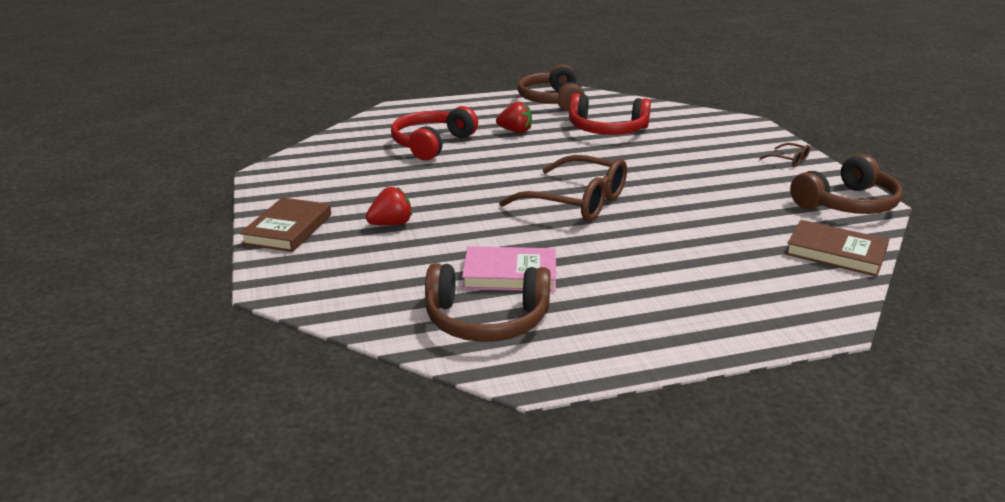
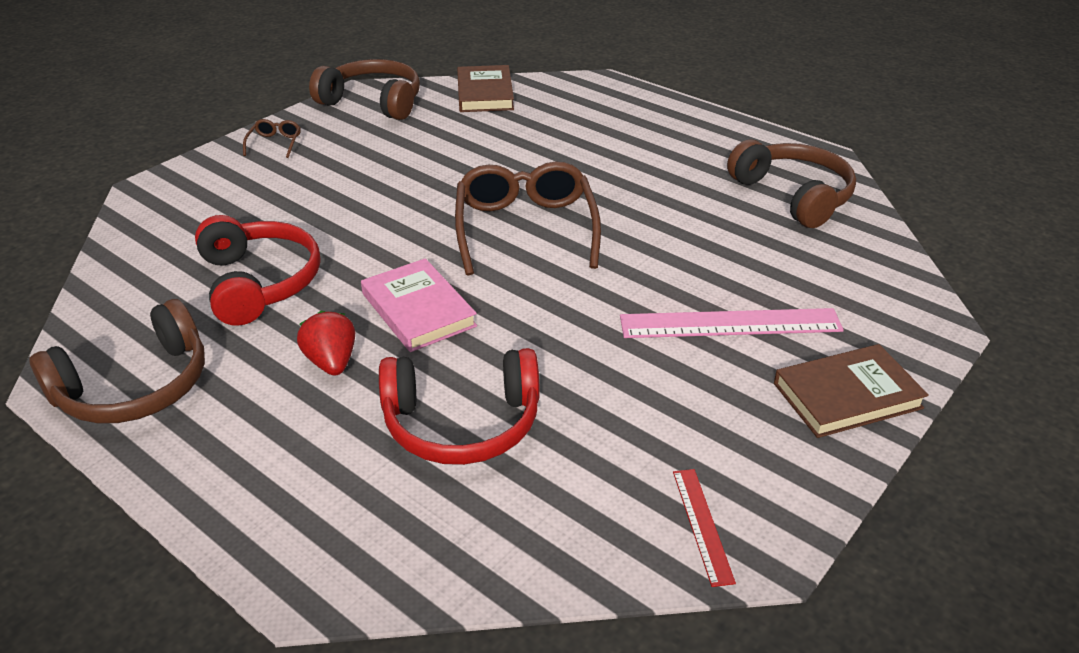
camera: 125 degrees left, 10 degrees up
red strawberry [366,187,412,226] -> pink ruler [620,308,844,338]
pink book [462,246,556,291] -> pink book moved to [361,258,477,352]
none -> red ruler [673,469,736,587]

